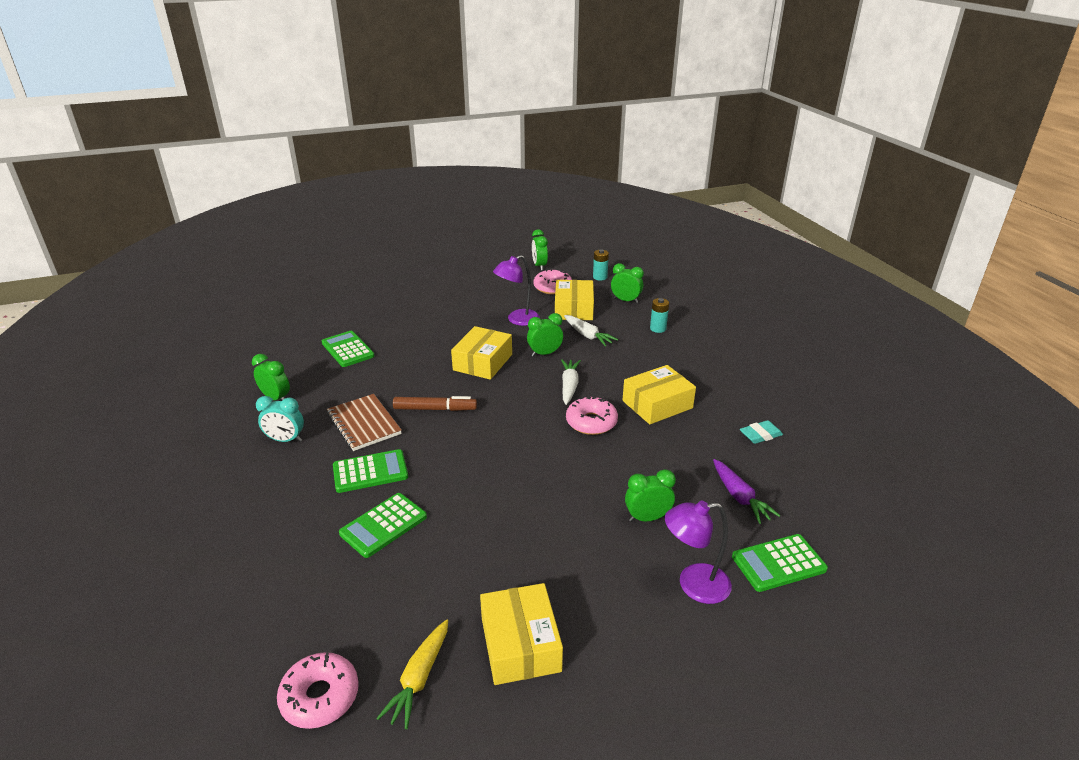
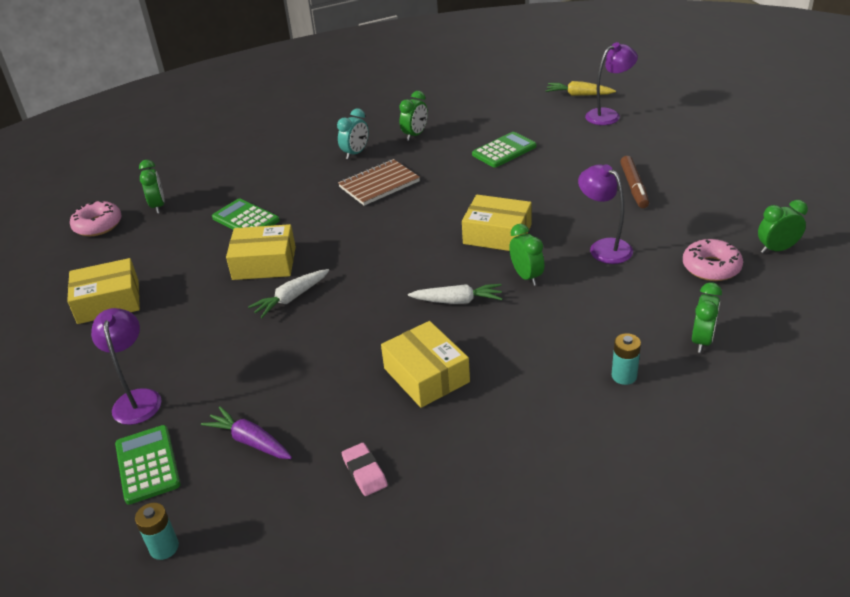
camera: 90 degrees right, 5 degrees up
turquoise clock [256,396,304,442] -> turquoise clock turned 150 degrees counterclockwise [337,108,369,159]
green calculator [333,449,408,493] -> none
yellow carrot [376,620,448,729] -> yellow carrot moved to [546,81,616,96]
brown marker [393,396,477,411] -> brown marker moved to [620,156,649,208]
yellow box [555,280,594,320] -> yellow box moved to [226,224,296,280]
white carrot [564,315,618,346] -> white carrot moved to [248,269,329,318]
pink donut [566,396,618,435] -> none
turquoise battery [593,249,609,281] -> turquoise battery moved to [135,503,179,560]
green clock [625,469,676,522] -> green clock moved to [139,160,165,214]
purple carrot [713,459,781,524] -> purple carrot turned 60 degrees clockwise [201,406,292,459]
turquoise eraser [740,420,783,444] -> pink eraser [342,443,388,496]
none -> purple lamp [585,42,638,125]

